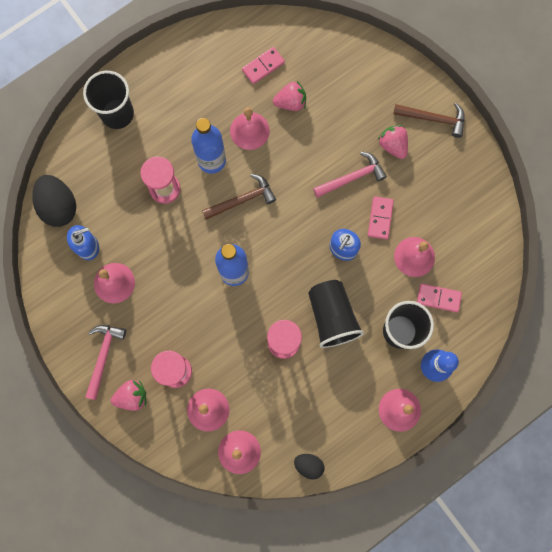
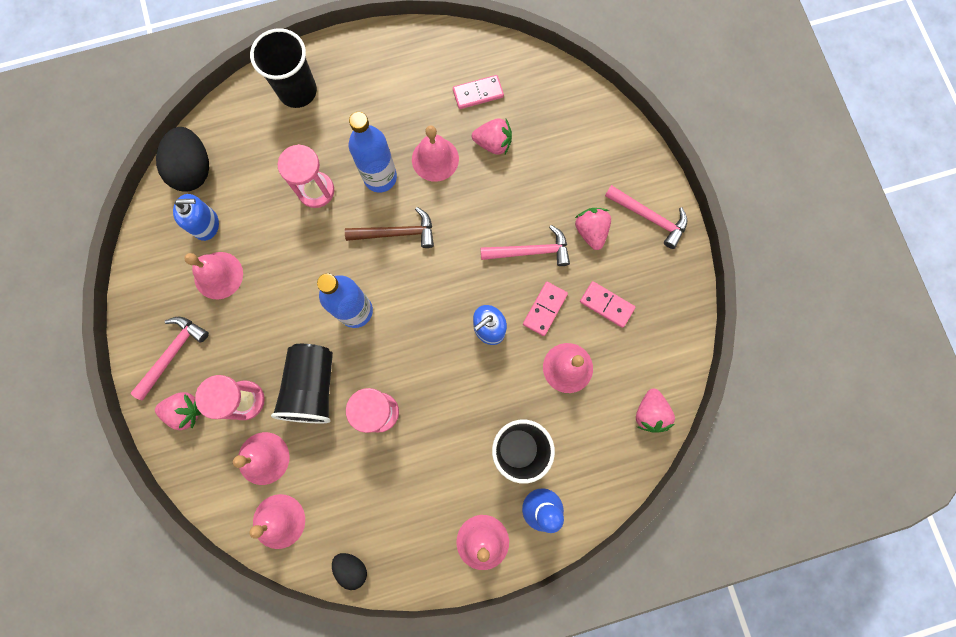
camera: 20 degrees right, 0 degrees up
black cup [308,280,364,348] -> black cup moved to [271,344,333,423]
brown hammer [394,103,465,138] -> pink hammer [605,185,688,249]
pink domino [417,284,462,312] -> pink domino moved to [580,281,635,328]
none -> pink strawberry [636,389,675,433]

